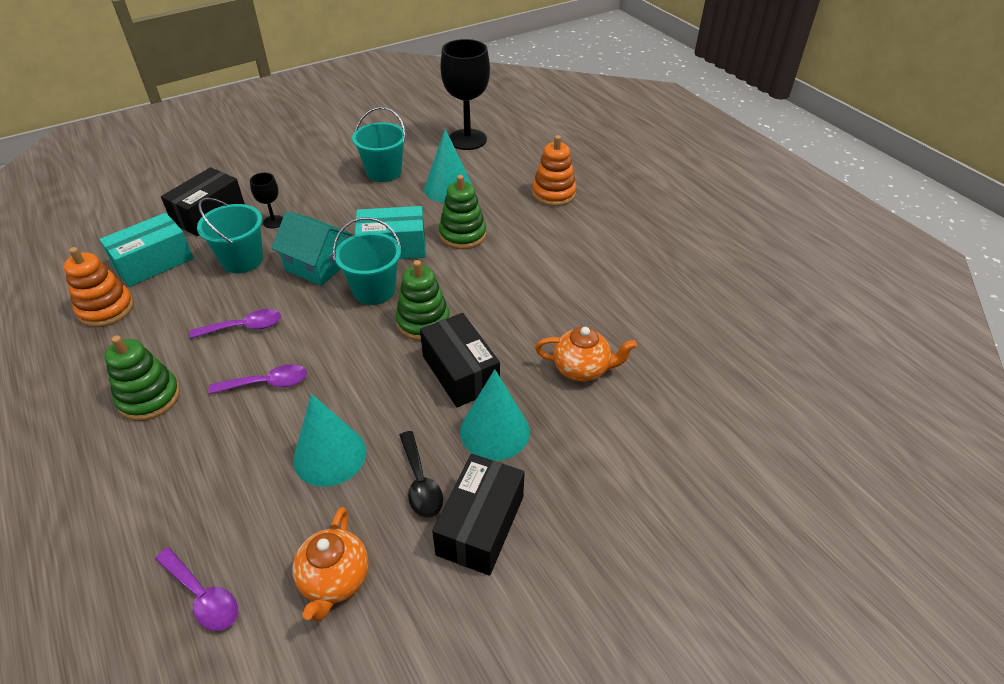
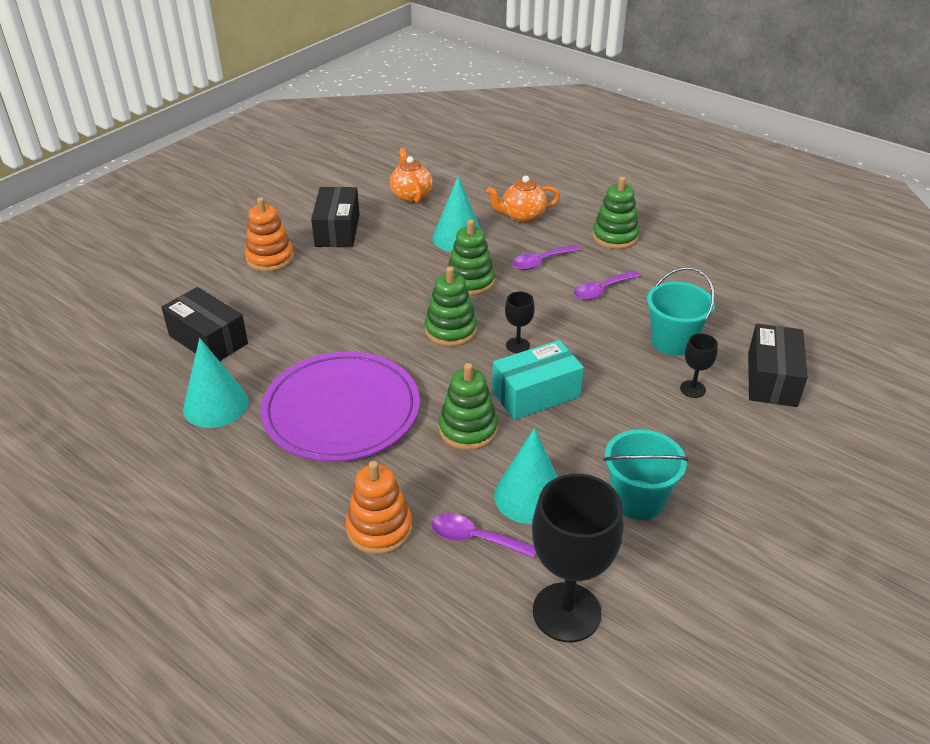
camera: 160 degrees right, 5 degrees down
orange stacking toy [64,247,134,327] -> orange stacking toy moved to [245,197,294,272]
turquoise box [99,213,194,287] -> none
purple spoon [155,548,238,631] -> purple spoon moved to [431,513,536,559]
turquoise house [271,211,352,286] -> none
turquoise bucket [333,217,402,305] -> black goblet [505,292,535,353]
black spoon [399,431,443,518] -> none
black box [420,313,500,407] -> black box moved to [161,287,248,361]
turquoise cone [460,369,530,461] -> turquoise cone moved to [183,338,249,428]
orange teapot [535,327,637,382] -> orange teapot moved to [486,176,560,223]
none -> purple plate [260,352,420,462]
none -> green stacking toy [448,219,495,296]

